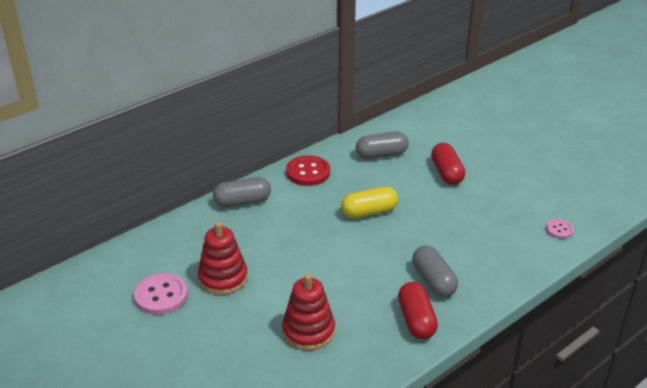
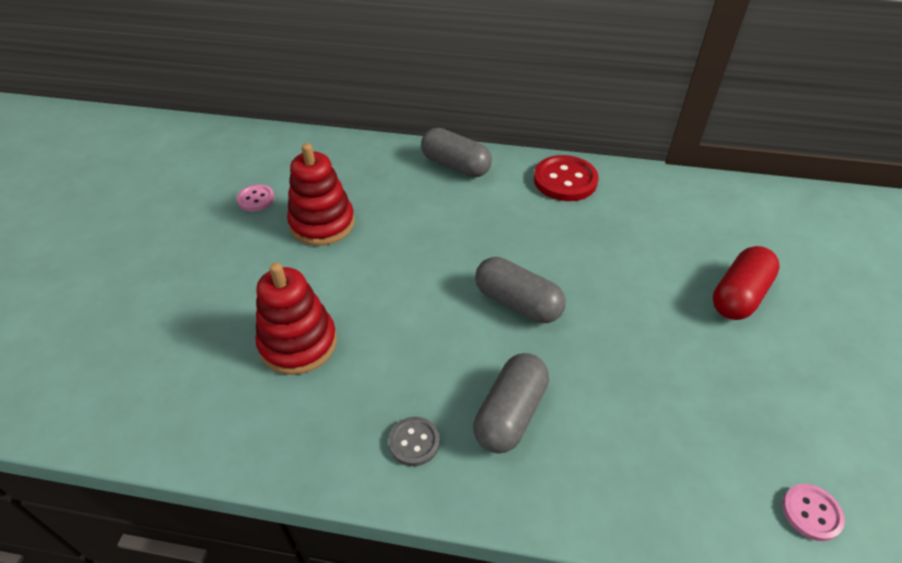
camera: 50 degrees right, 10 degrees up
pink button [134,273,188,315] -> pink button [236,184,275,211], size x0.56
yellow capsule [341,186,398,219] -> none
grey capsule [356,132,409,159] -> grey capsule moved to [475,257,566,323]
red capsule [398,282,438,339] -> grey button [388,417,440,466]

